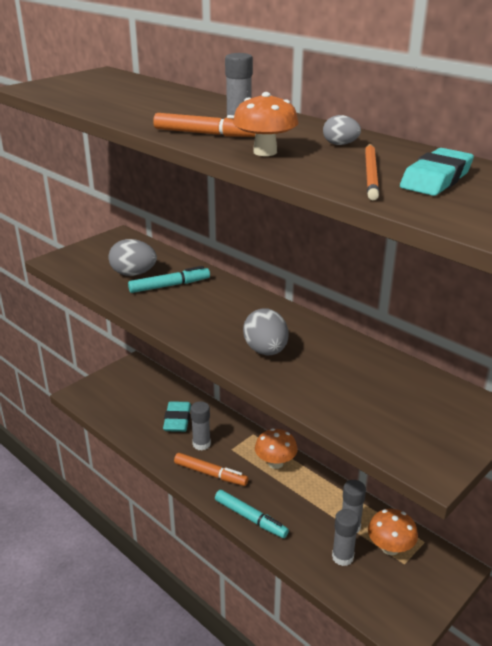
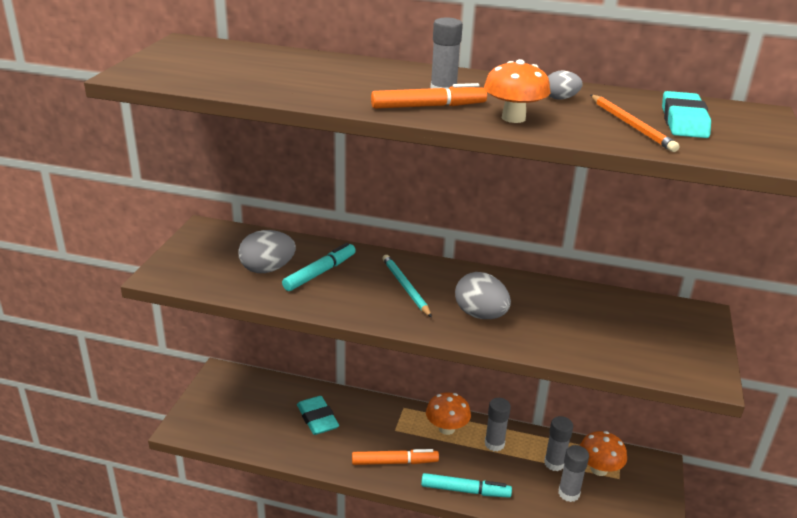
camera: 30 degrees left, 0 degrees up
grey glue stick [190,401,211,450] -> grey glue stick moved to [485,398,511,452]
none -> turquoise pencil [382,255,432,318]

